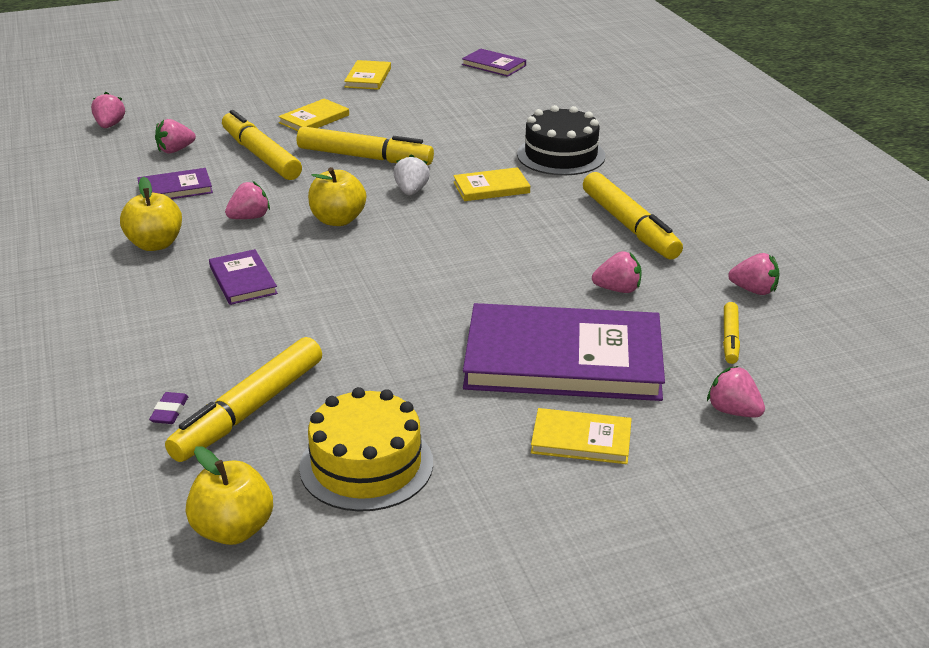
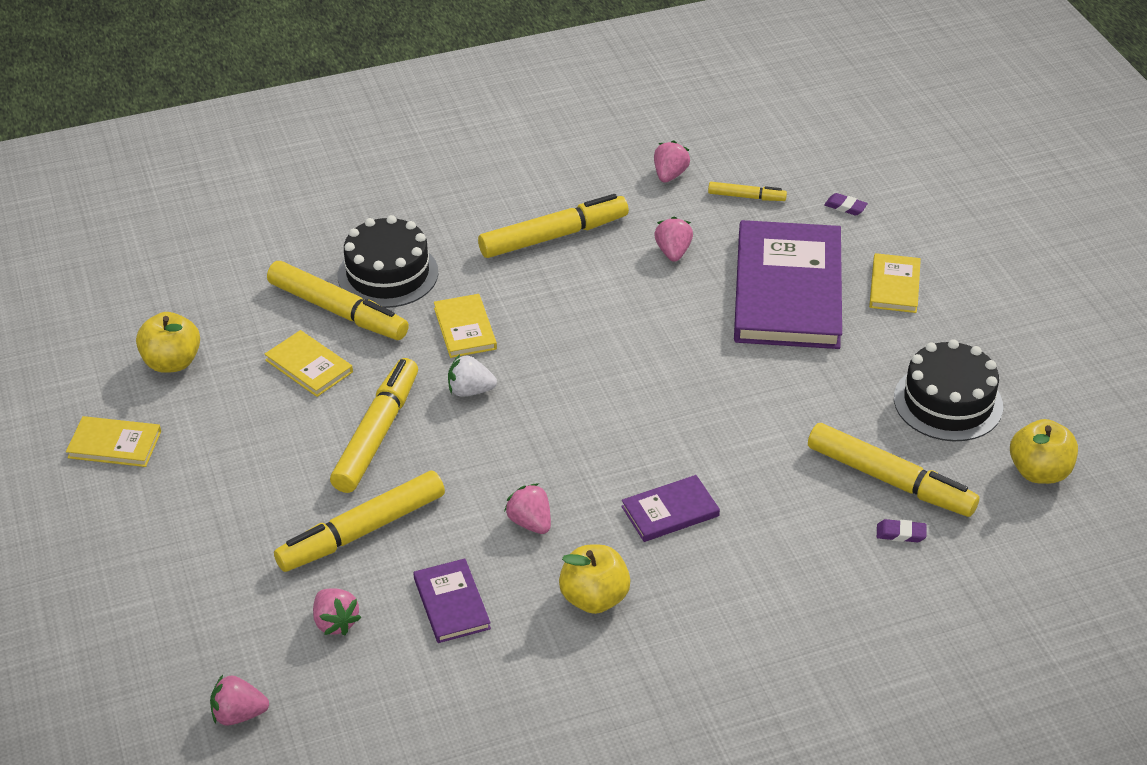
camera: 90 degrees left, 10 degrees up
yellow book [278,99,349,131] -> yellow book moved to [265,330,353,397]
yellow cake [299,387,433,512] -> black cake [894,339,1003,441]
yellow apple [308,167,366,226] -> yellow apple moved to [136,312,200,373]
purple book [462,48,526,77] -> none
pink strawberry [707,366,765,417] -> purple eraser [824,193,868,216]
none -> yellow marker [267,261,409,340]

